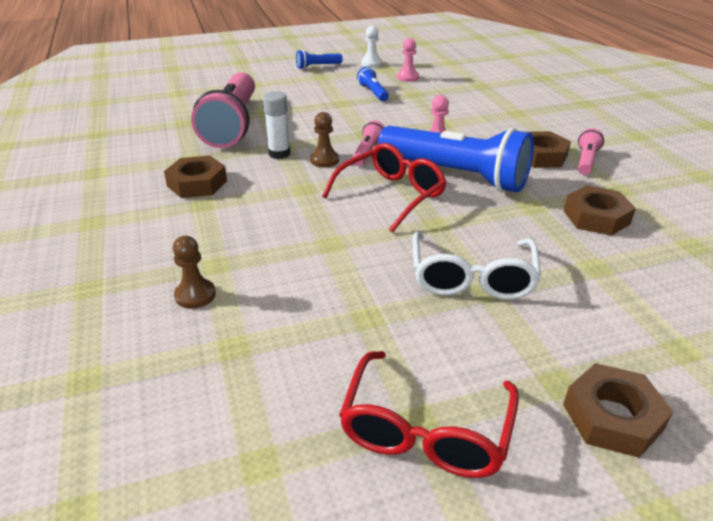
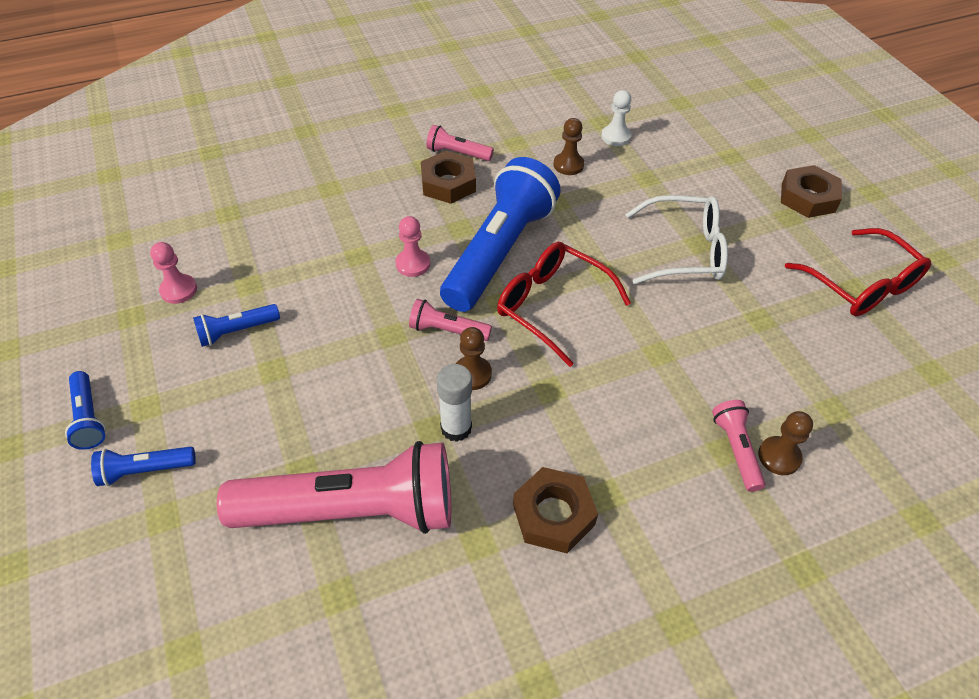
camera: 95 degrees left, 15 degrees up
red glasses [339,351,519,478] -> red glasses turned 45 degrees clockwise [785,228,931,316]
white pawn [361,26,382,67] -> white pawn moved to [601,90,632,146]
brown nut [563,185,636,236] -> brown pawn [553,118,584,175]
none -> blue flashlight [91,447,196,486]
none -> pink flashlight [712,400,765,492]

